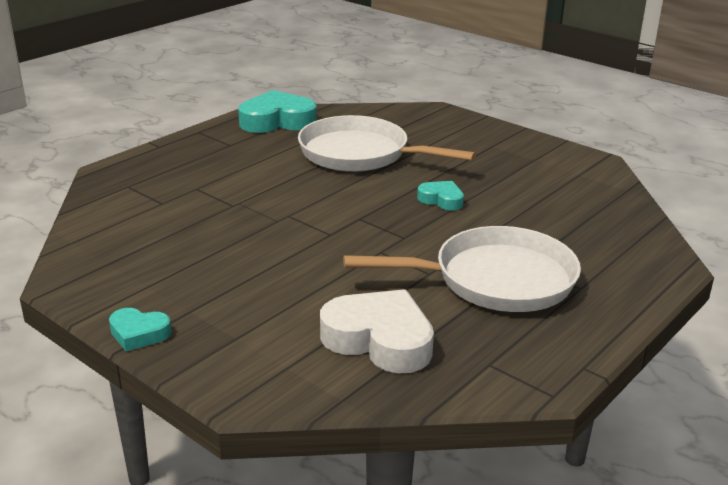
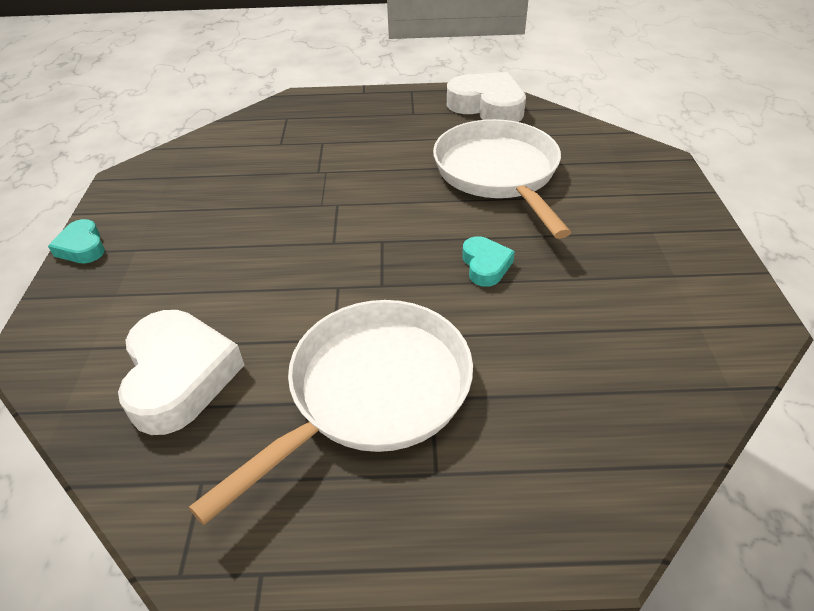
camera: 50 degrees right, 15 degrees up
turquoise heart [238,90,317,133] -> white heart [447,72,526,122]
white pan [343,226,581,312] -> white pan turned 90 degrees counterclockwise [188,300,473,525]

